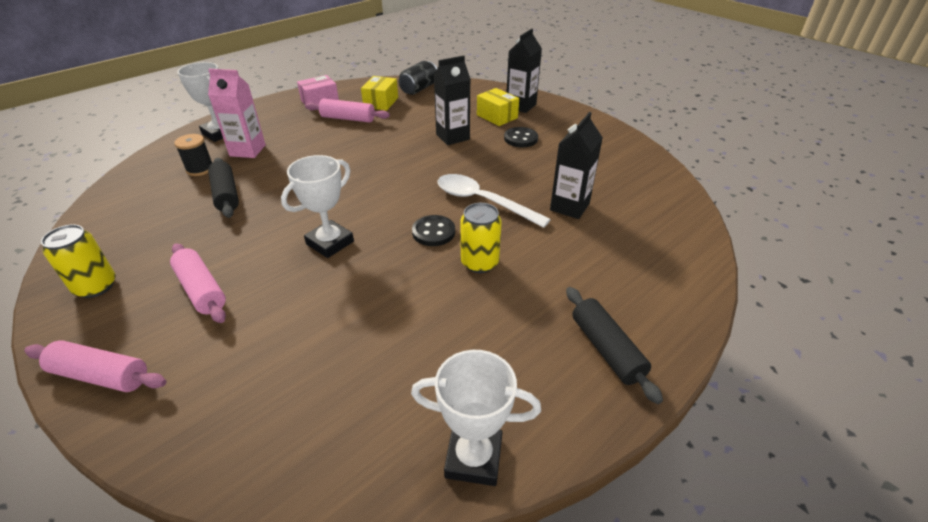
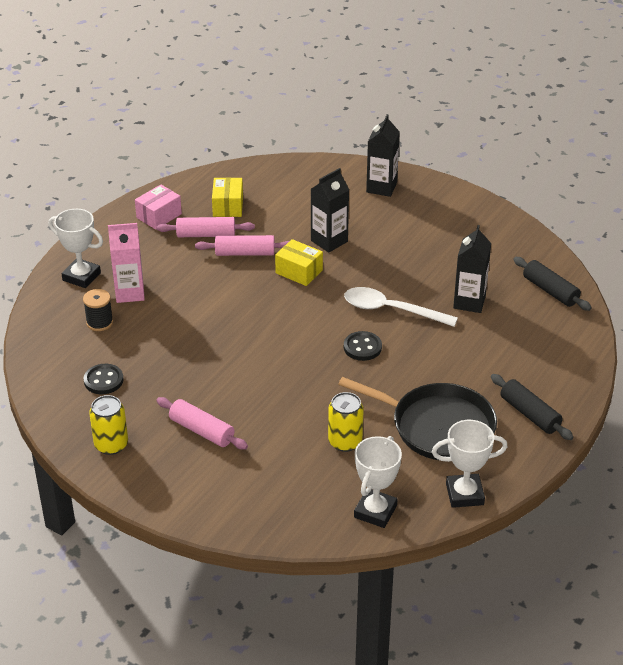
camera: 15 degrees left, 0 degrees up
pink rolling pin [24,340,166,392] -> pink rolling pin moved to [195,235,289,256]
black rolling pin [208,158,239,218] -> black rolling pin moved to [513,257,592,311]
white trophy [281,155,354,258] -> white trophy moved to [354,436,402,528]
black can [399,61,437,95] -> none
yellow can [460,203,502,273] -> yellow can moved to [328,392,364,452]
yellow box [477,88,519,126] -> yellow box moved to [275,239,323,286]
black button [504,127,538,147] -> black button moved to [84,364,124,394]
none -> black pan [338,377,497,460]

